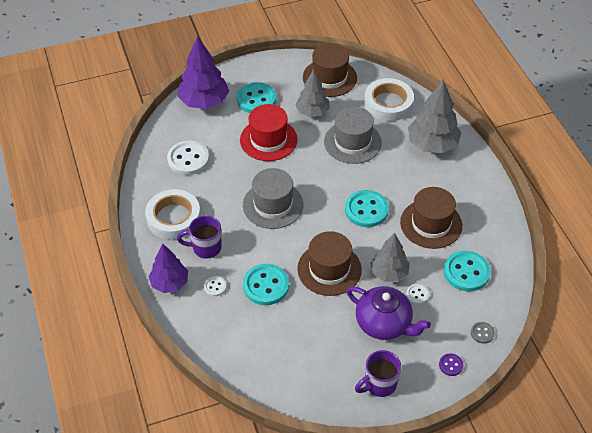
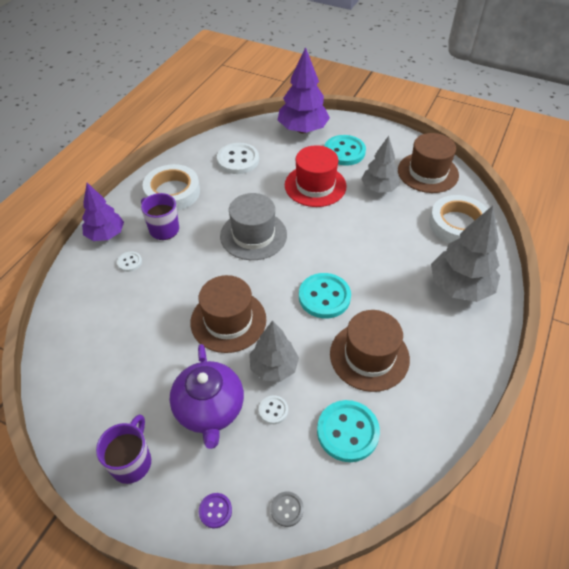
camera: 45 degrees right, 0 degrees up
turquoise button [243,264,289,305] -> none
grey hat [324,107,382,164] -> none
purple mug [355,350,401,397] -> purple mug turned 90 degrees clockwise [96,414,151,484]

